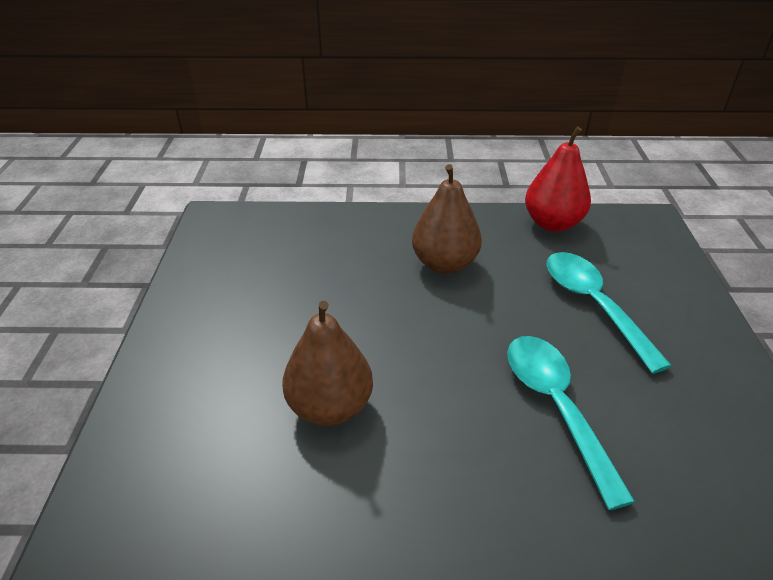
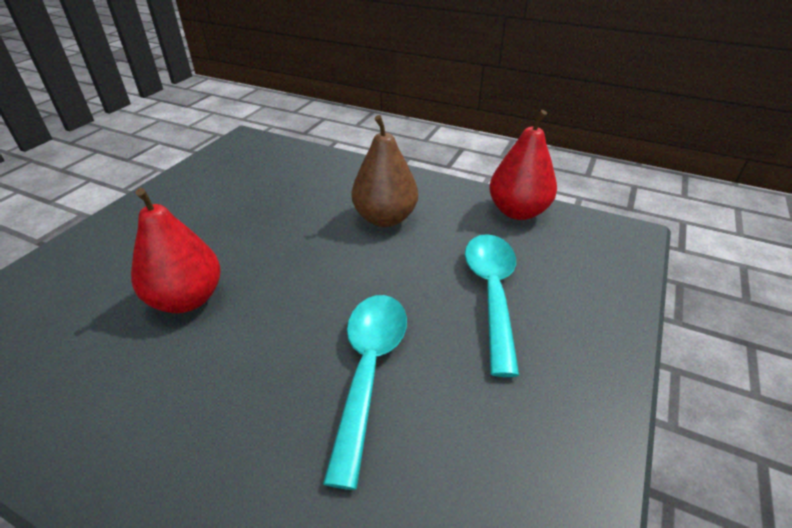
camera: 25 degrees right, 0 degrees up
brown pear [282,301,373,426] -> red pear [131,188,221,313]

